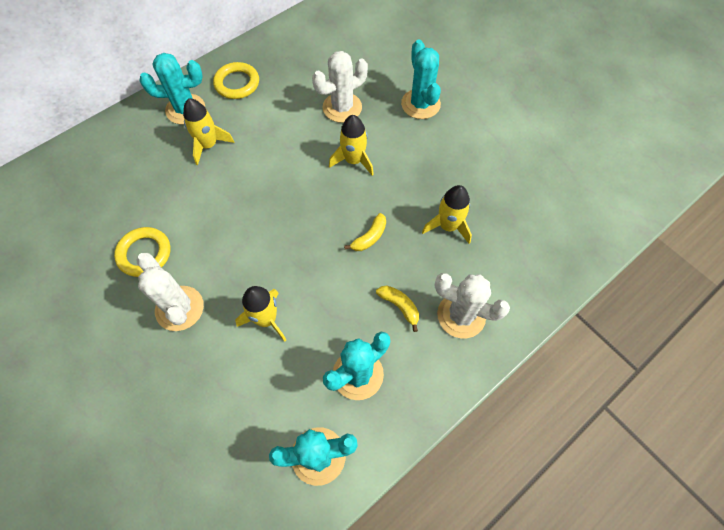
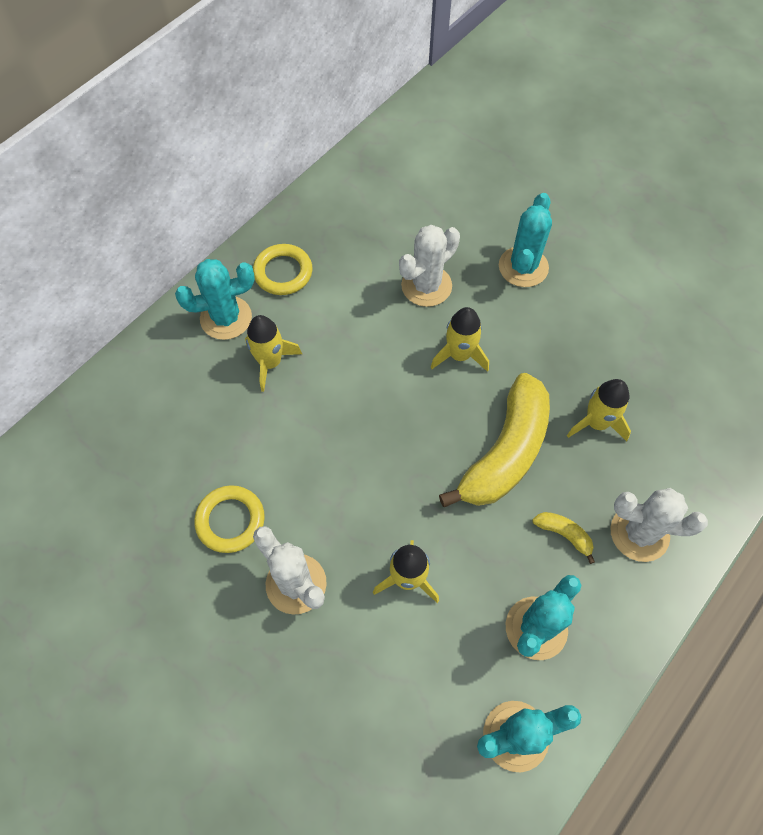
camera: 10 degrees left, 0 degrees up
yellow banana [344,213,386,251] -> yellow banana [439,373,550,507], size x2.46
turquoise cactus [401,40,441,119] -> turquoise cactus turned 45 degrees clockwise [499,193,552,287]

